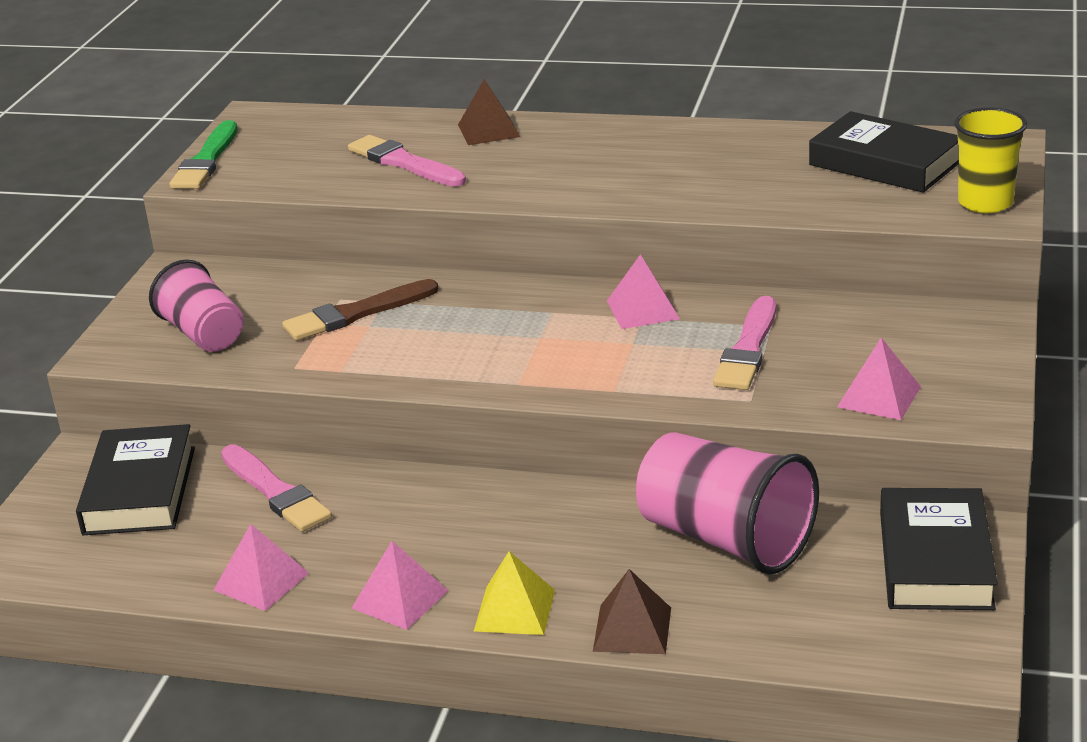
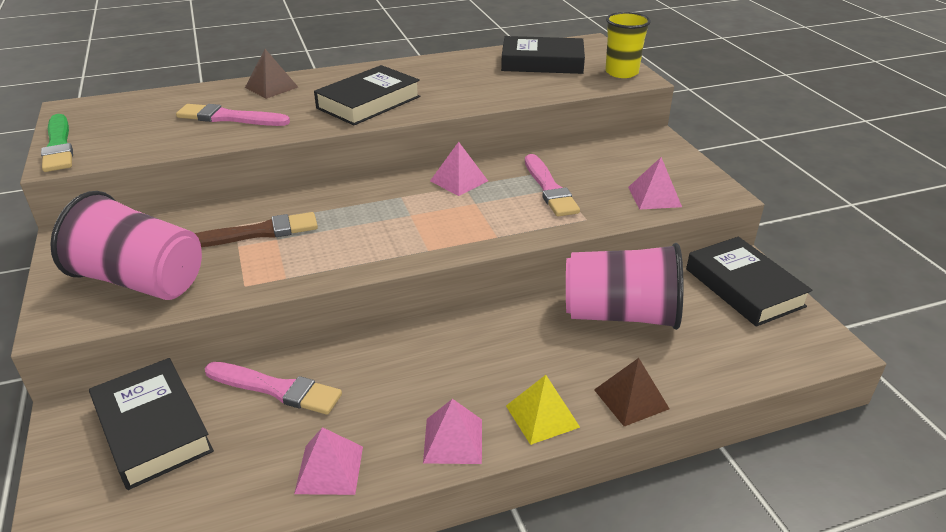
camera: 35 degrees left, 5 degrees up
pink cup [149,260,244,352] -> pink cup [50,191,202,300], size x1.52
brown brush [282,279,439,341] -> brown brush turned 135 degrees counterclockwise [195,212,318,247]
none -> black book [314,65,420,125]

